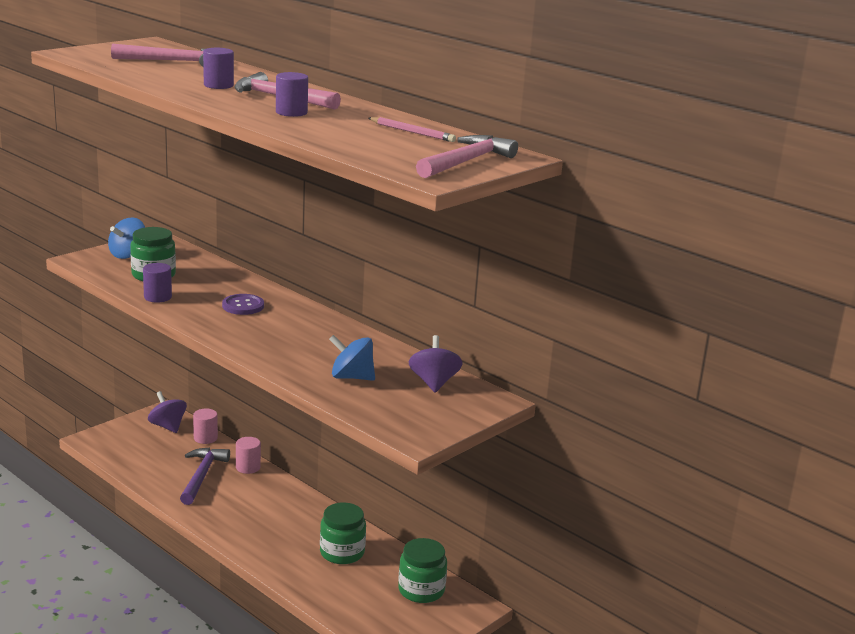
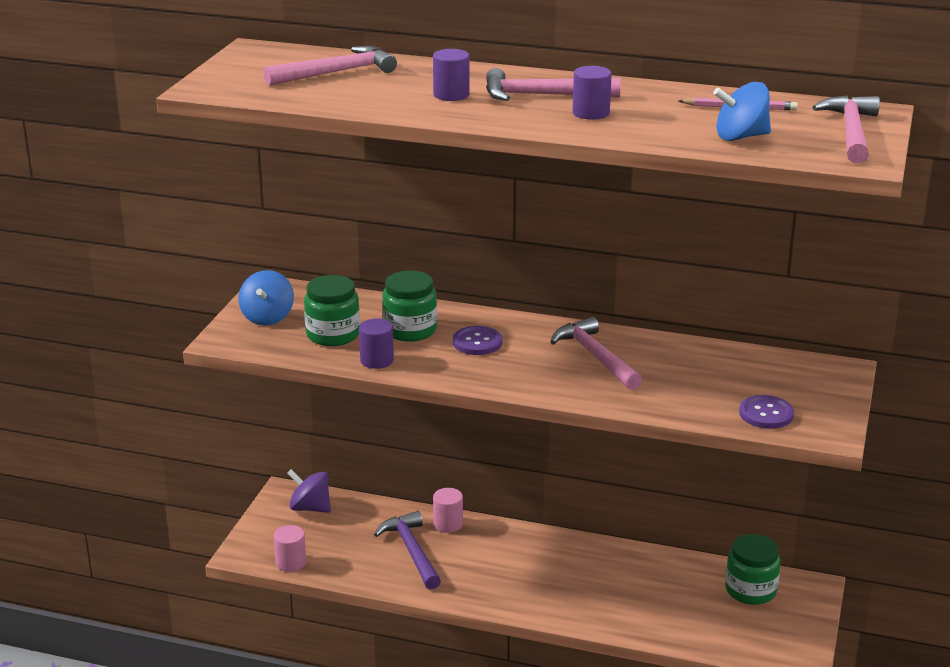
camera: 25 degrees left, 5 degrees up
pink cylinder [193,408,218,444] -> pink cylinder moved to [274,525,306,572]
green jar [320,502,366,564] -> green jar moved to [382,271,437,342]
blue spinning top [329,335,375,381] -> blue spinning top moved to [713,82,771,141]
purple spinning top [409,335,463,392] -> none
none -> pink hammer [551,317,642,390]
none -> purple button [739,395,794,429]

